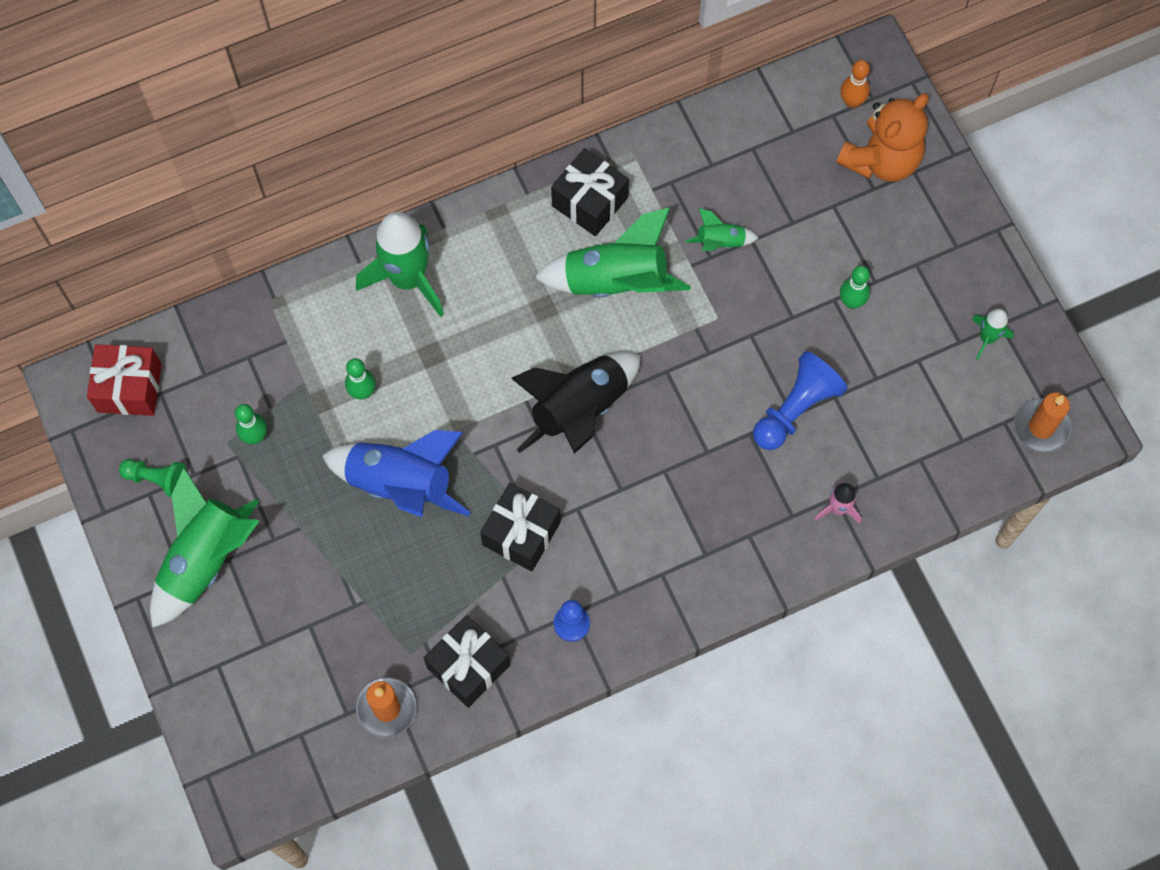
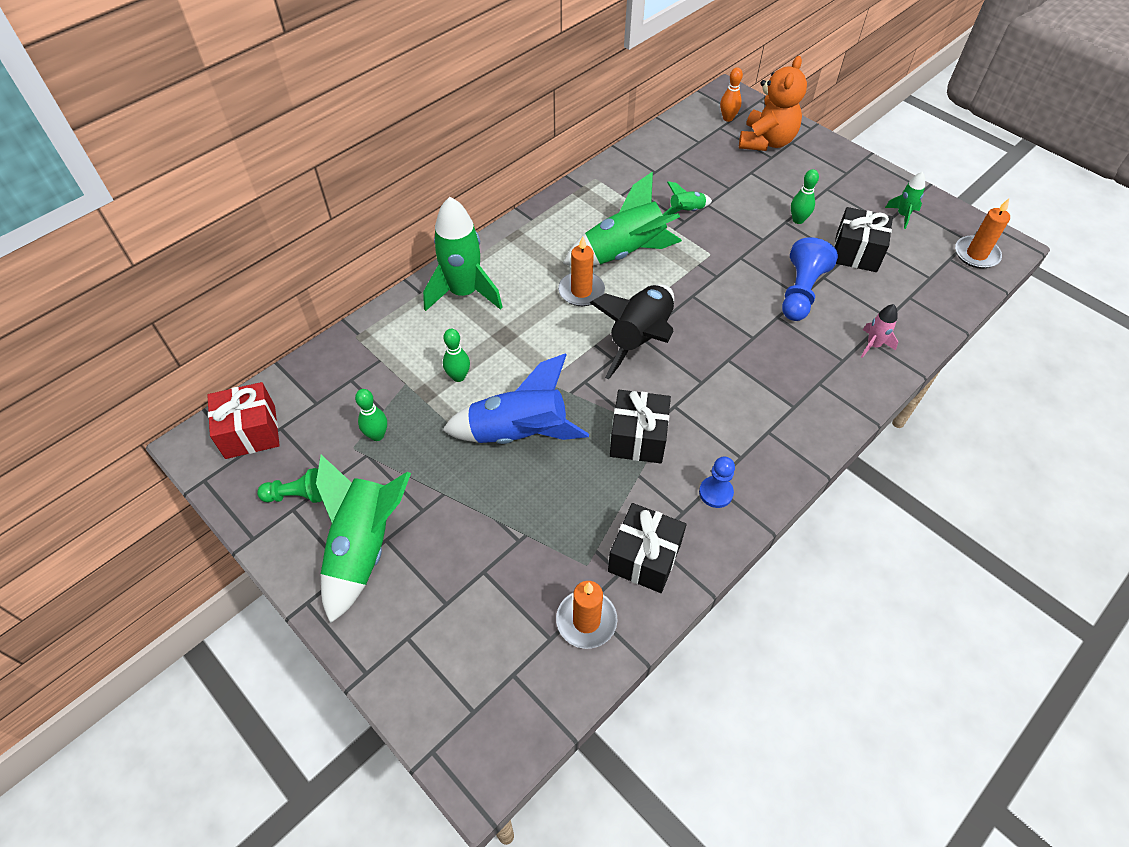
camera: 20 degrees left, 15 degrees down
black gift [551,148,629,236] -> black gift moved to [834,207,893,272]
none -> orange candle [558,236,605,306]

